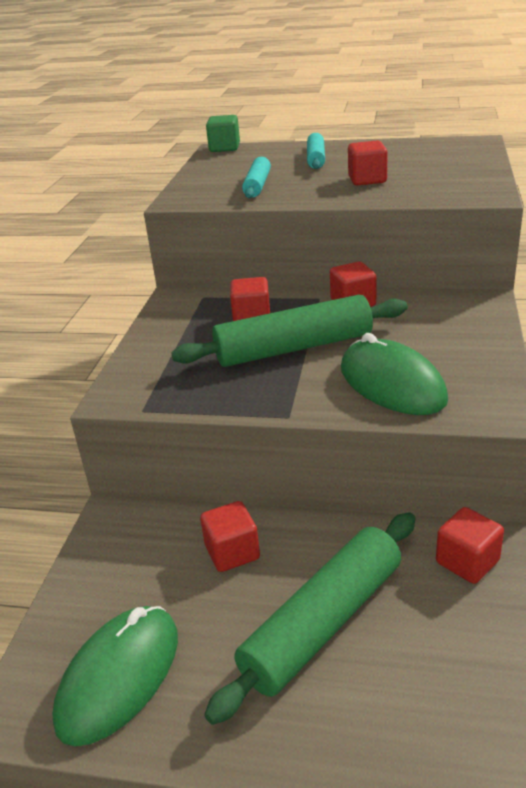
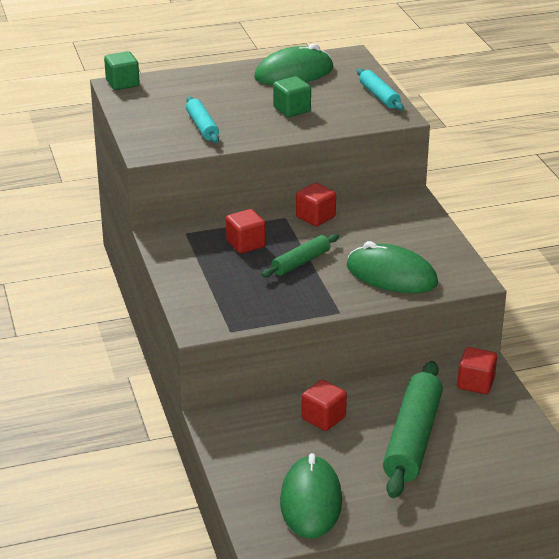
camera: 30 degrees left, 0 degrees up
green rolling pin [171,295,408,367] -> green rolling pin [262,234,339,277], size x0.54
turquoise rolling pin [307,133,325,169] -> turquoise rolling pin moved to [357,68,404,110]
red cube [348,140,388,186] -> green cube [273,76,311,117]
none -> green mouse [254,44,333,85]

